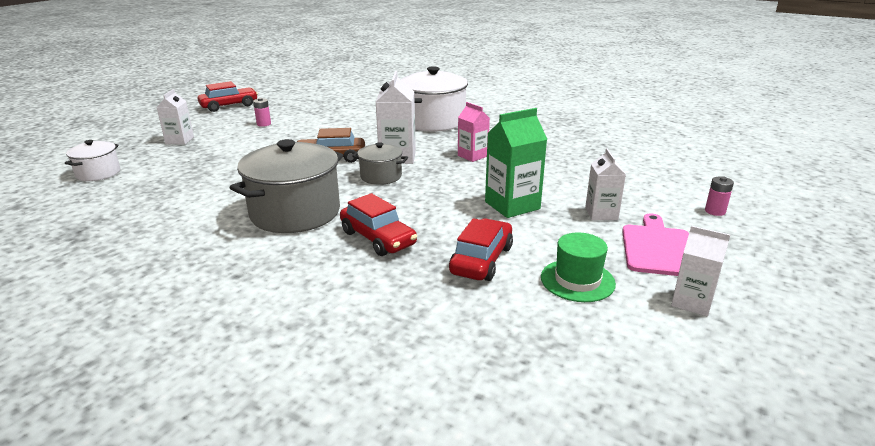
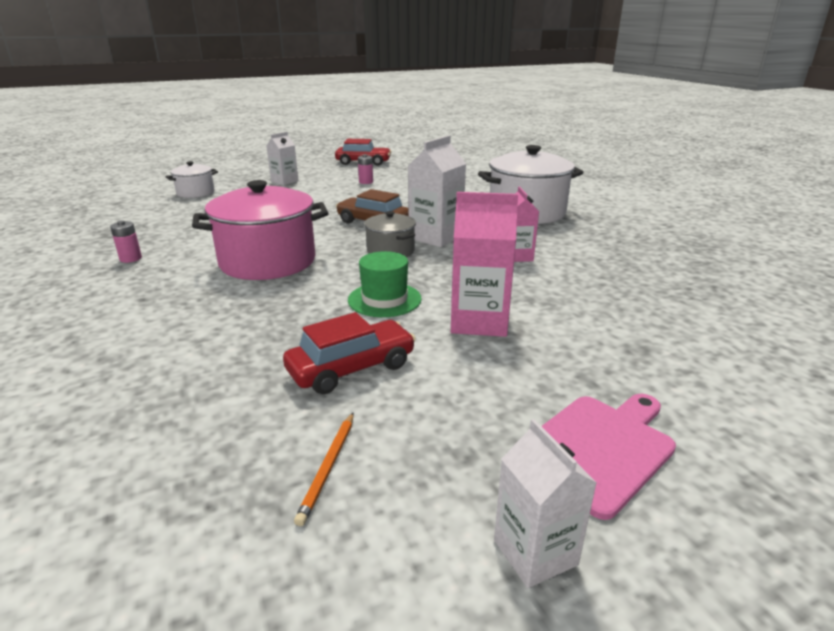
camera: 35 degrees right, 0 degrees up
grey pot [229,139,343,233] -> pink pot [192,180,328,280]
red car [340,193,417,256] -> none
green carton [485,108,547,218] -> pink carton [451,192,518,337]
green hat [541,232,616,302] -> green hat moved to [348,251,422,317]
white carton [585,148,626,220] -> none
pink battery [705,176,734,216] -> pink battery moved to [110,220,142,263]
none -> orange pencil [294,413,353,526]

